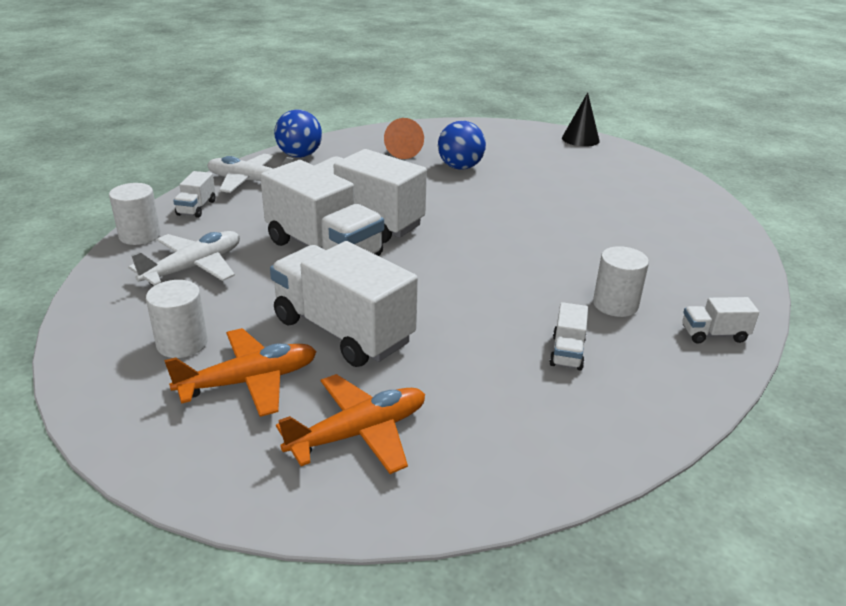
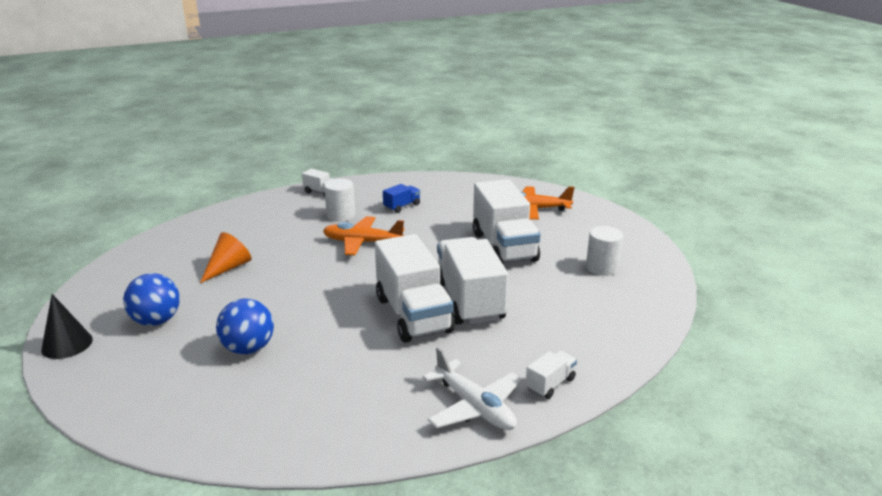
camera: 145 degrees left, 5 degrees down
white cylinder [109,183,161,245] -> none
white plane [128,231,240,286] -> none
orange plane [164,328,317,417] -> orange plane moved to [323,216,405,255]
blue ball [274,109,322,158] -> blue ball moved to [123,273,180,326]
orange cone [384,118,424,159] -> orange cone moved to [200,232,252,283]
white truck [549,302,588,370] -> blue truck [383,184,420,213]

